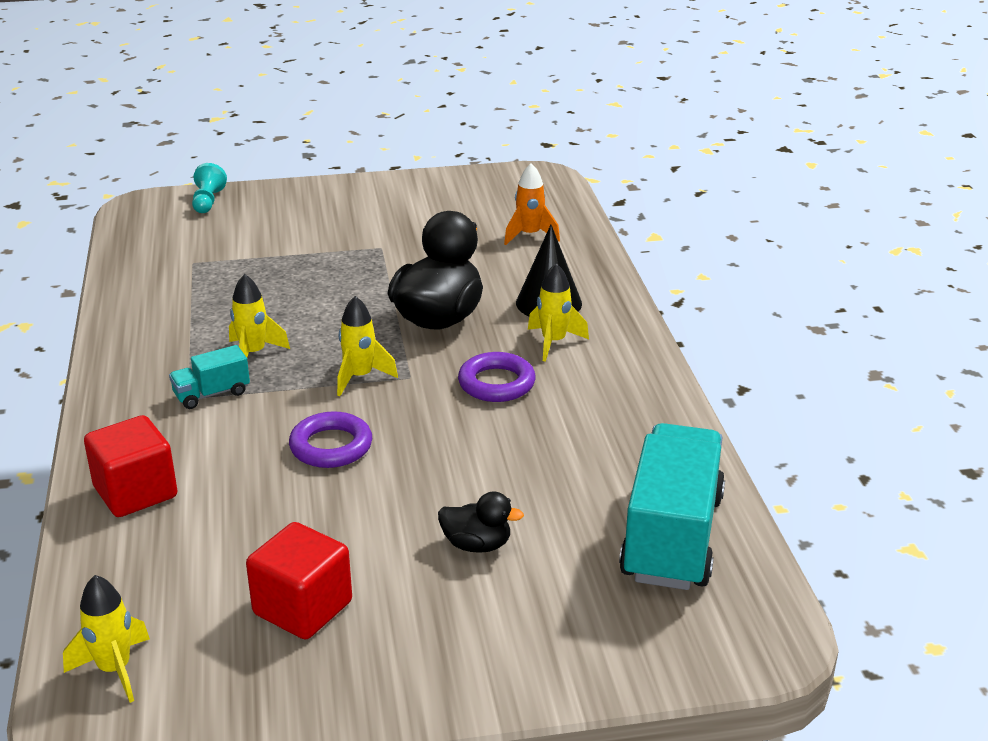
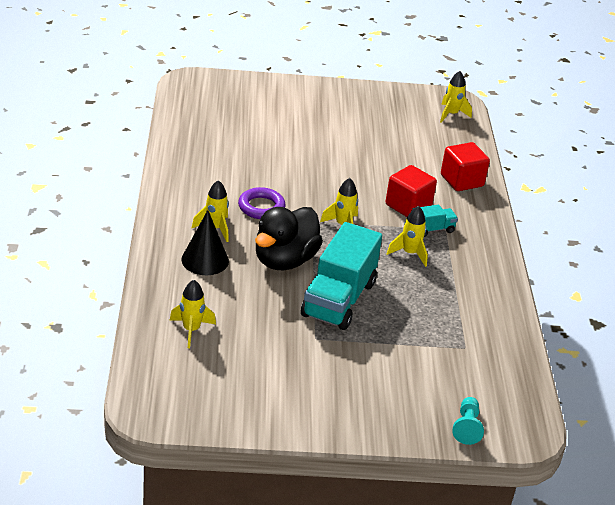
camera: 175 degrees left, 5 degrees up
red cube [246,522,352,639] -> red cube moved to [386,165,437,217]
purple ring [289,411,372,468] -> none
black duck [438,492,524,553] -> none
orange rocket [504,163,560,245] -> yellow rocket [170,280,216,348]
turquoise truck [619,423,725,590] -> turquoise truck moved to [301,222,382,330]

